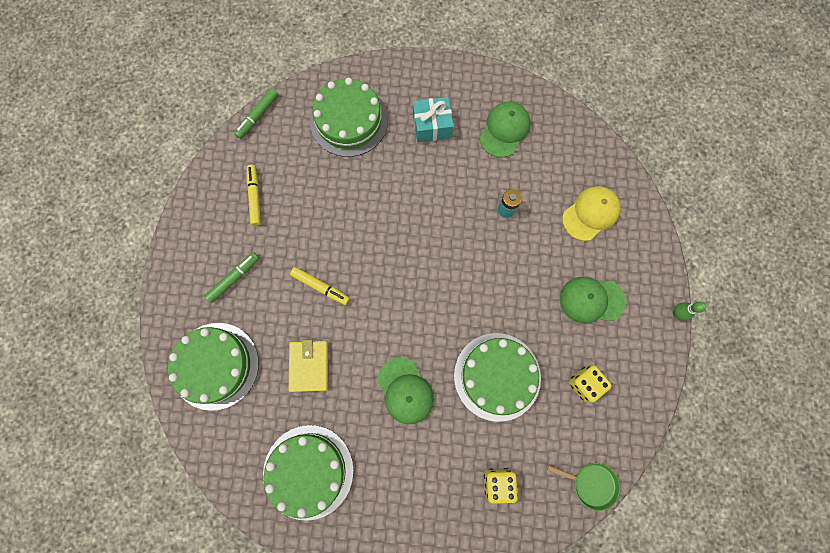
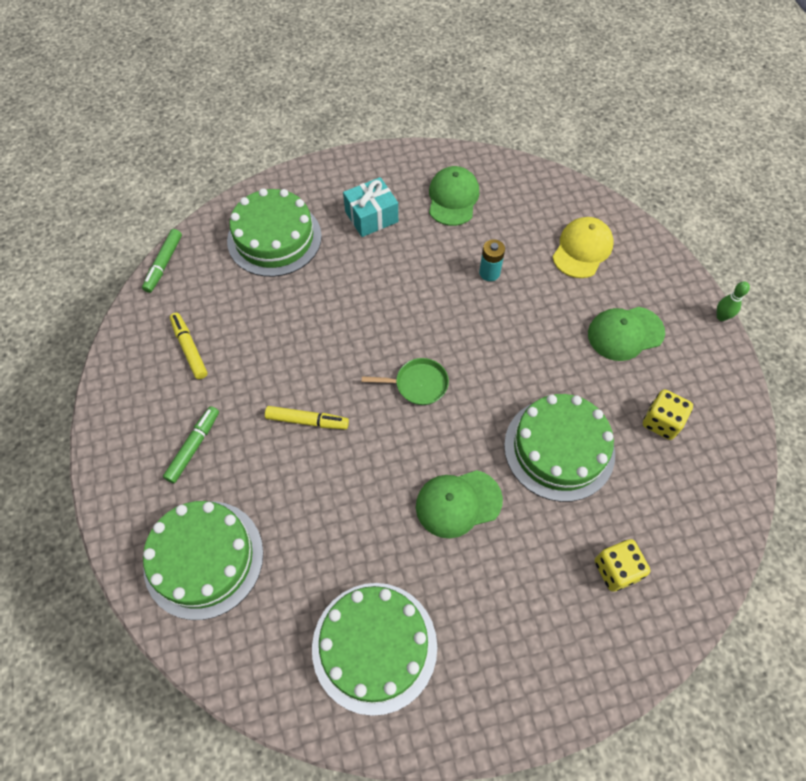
camera: 20 degrees left, 15 degrees down
yellow wallet [289,340,328,392] -> none
green cap [377,358,434,424] -> green cap turned 120 degrees clockwise [416,470,503,538]
green pan [547,463,620,511] -> green pan moved to [362,358,449,405]

